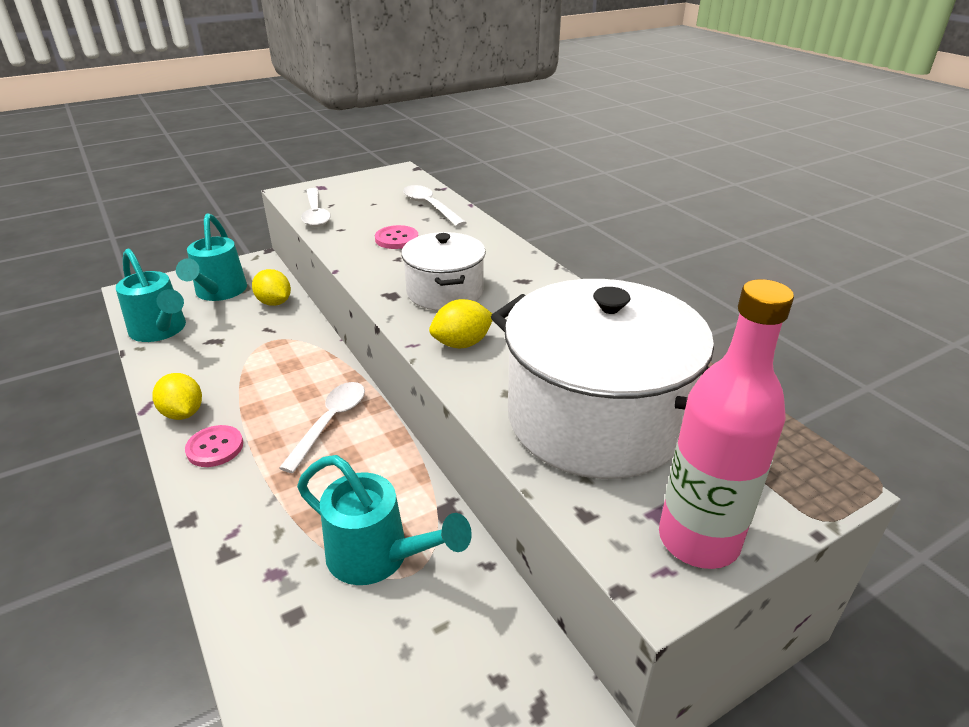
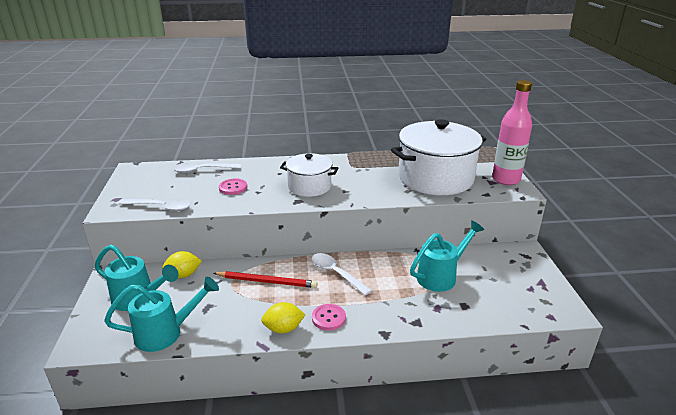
camera: 65 degrees left, 5 degrees down
yellow lemon [429,299,493,348] -> none
none -> red pencil [213,271,318,288]

